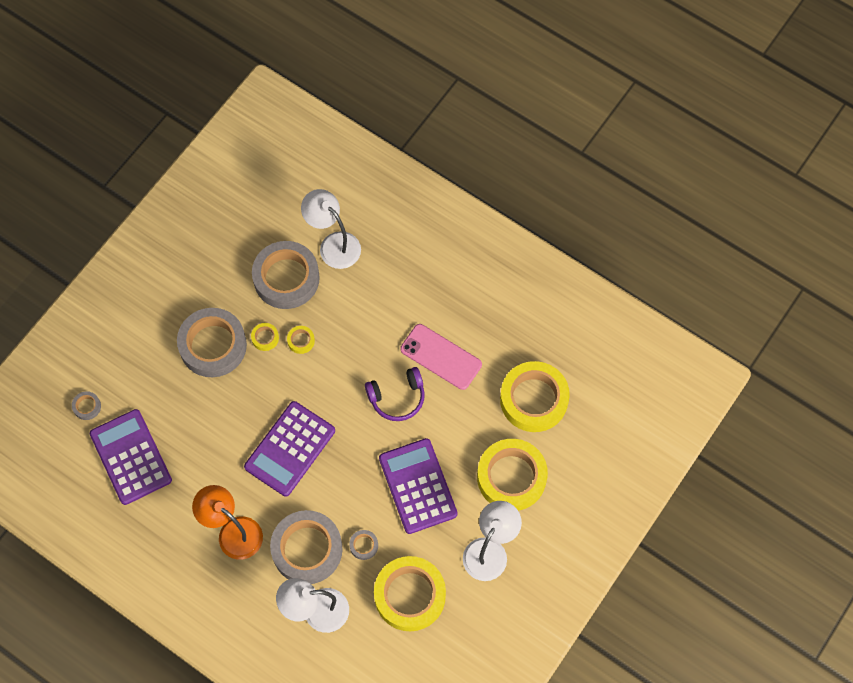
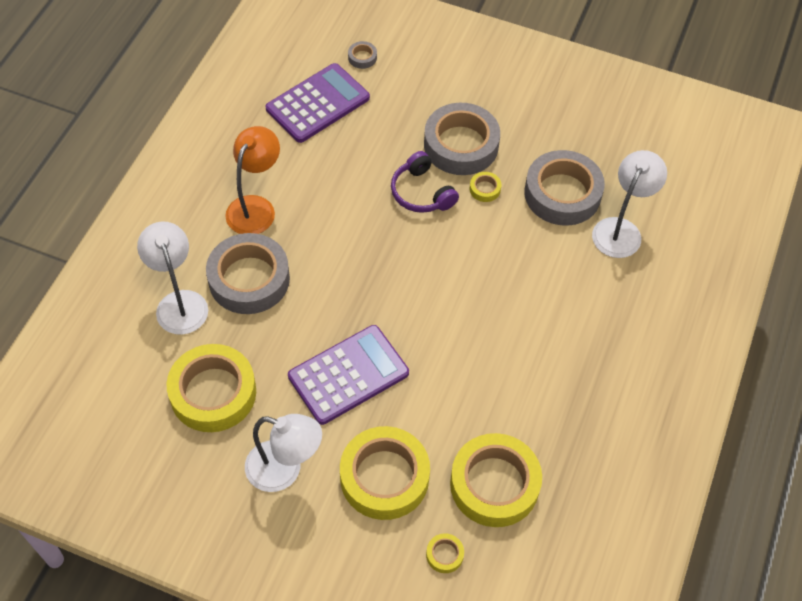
camera: 75 degrees right, 10 degrees down
purple calculator [244,401,335,497] -> none
yellow tape [287,326,315,354] -> yellow tape moved to [426,534,464,573]
grey tape [349,530,378,560] -> none
purple headphones [365,367,425,421] -> purple headphones moved to [391,151,459,213]
pink phone [400,324,482,390] -> none

